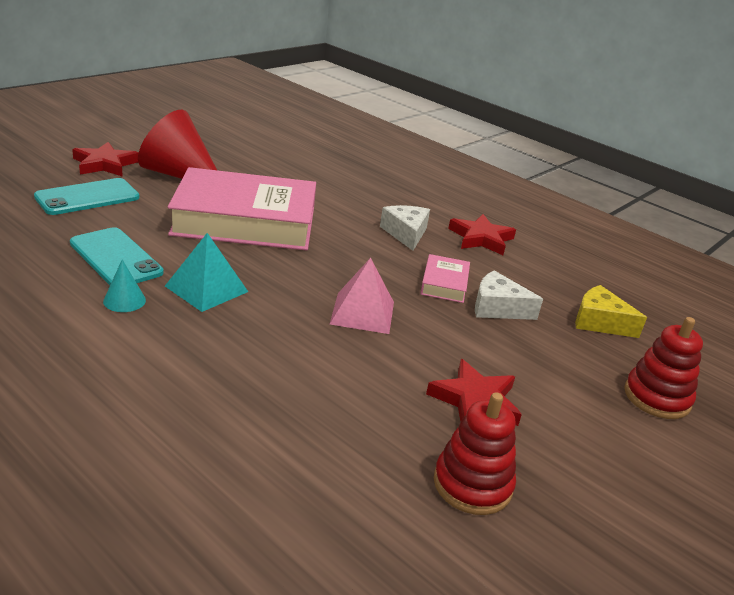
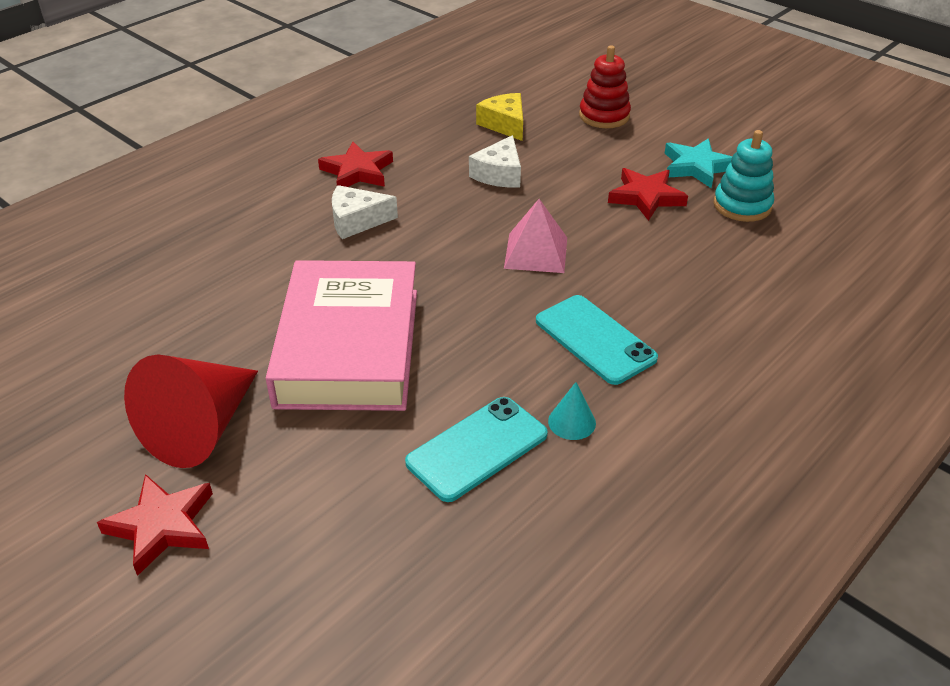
camera: 85 degrees left, 10 degrees up
turquoise phone [34,178,139,215] -> turquoise phone moved to [536,295,658,385]
turquoise pyramid [165,233,248,312] -> none
pink book [420,254,470,303] -> none
red stacking toy [434,392,516,515] -> turquoise stacking toy [714,130,774,222]
yellow cheese [575,285,647,338] -> yellow cheese turned 120 degrees clockwise [476,93,523,141]
none -> turquoise star [665,138,733,188]

